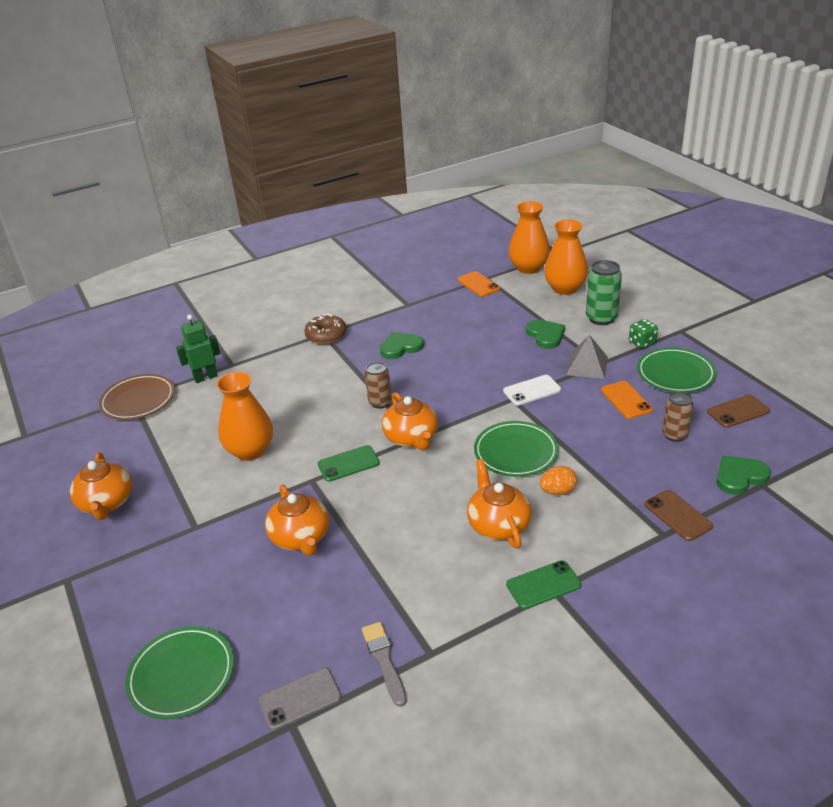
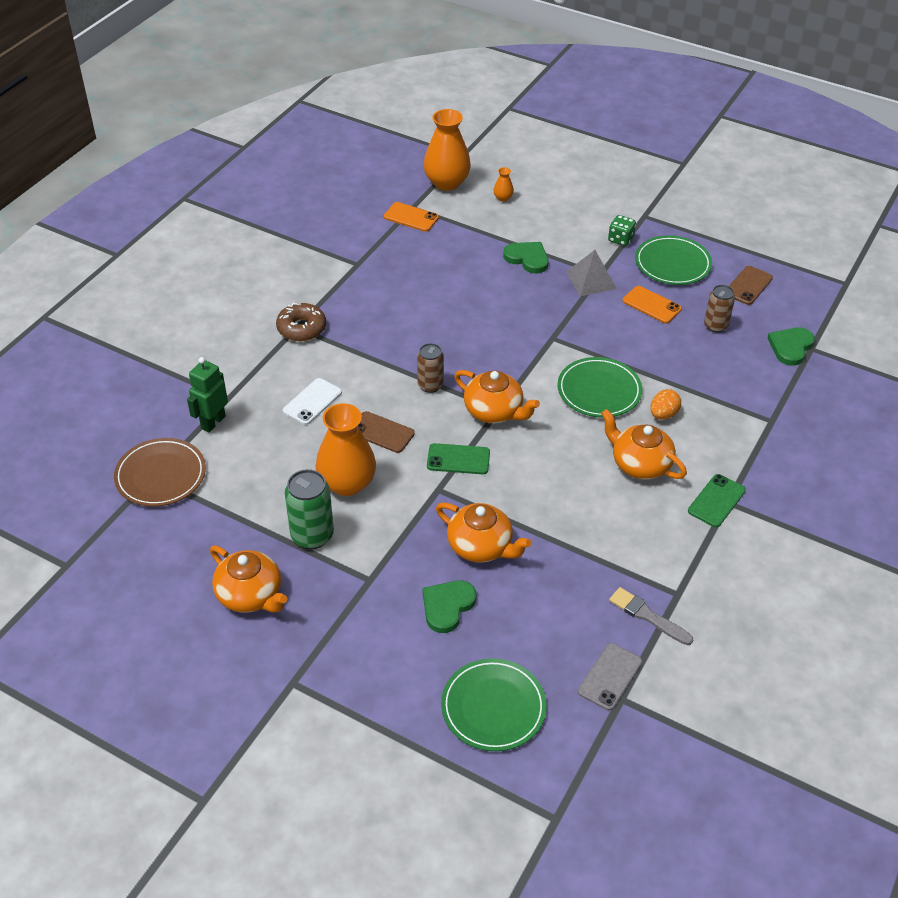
camera: 35 degrees left, 10 degrees up
green phone [317,445,380,482] -> green phone turned 60 degrees clockwise [427,443,490,474]
green heart [380,332,424,359] -> green heart moved to [423,581,476,633]
white phone [503,375,561,405] -> white phone moved to [283,378,342,425]
orange vase [544,220,588,295] -> orange vase [493,167,514,202], size x0.43
green can [586,260,622,325] -> green can moved to [285,469,334,549]
brown phone [645,490,713,541] -> brown phone moved to [358,411,415,453]

